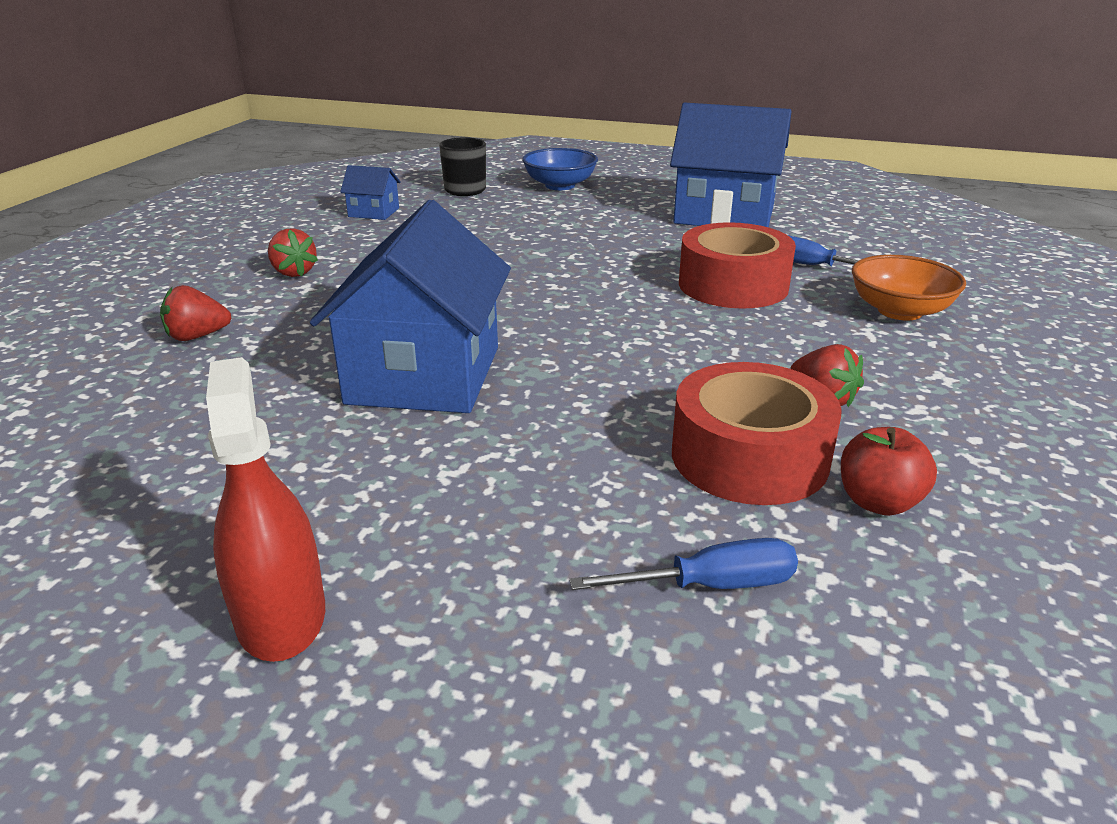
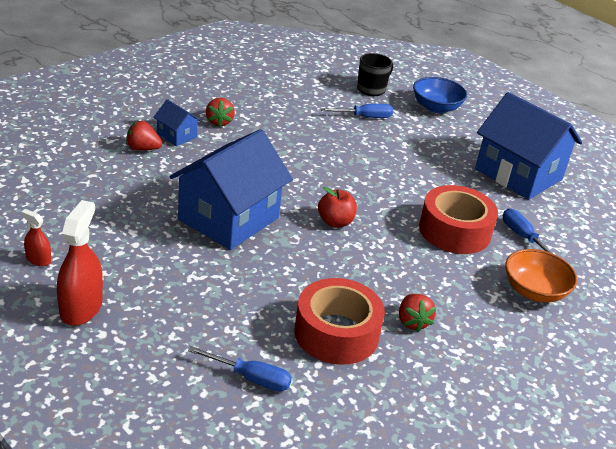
camera: 25 degrees right, 5 degrees up
blue house [340,165,401,220] -> blue house moved to [153,99,201,146]
red apple [841,427,937,516] -> red apple moved to [318,187,357,227]
none -> red spray bottle [21,209,51,266]
none -> blue screwdriver [321,104,393,118]

